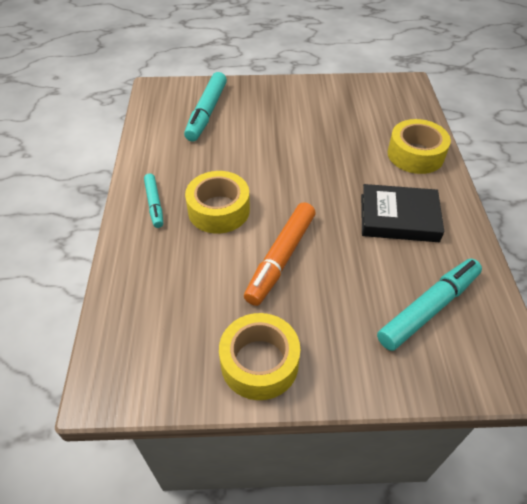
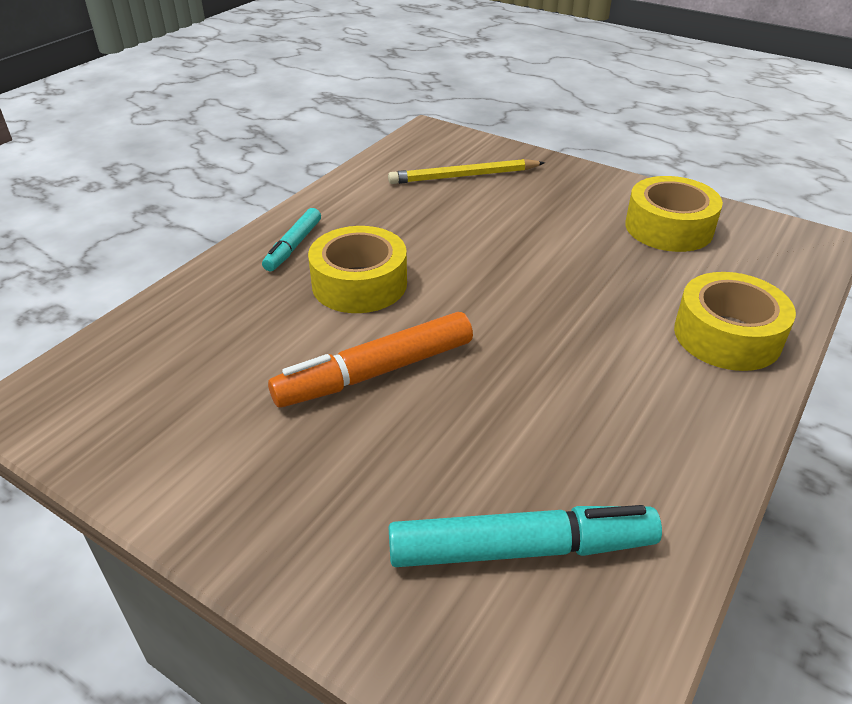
camera: 35 degrees right, 10 degrees down
turquoise marker [184,72,227,141] -> yellow pencil [388,159,545,184]
yellow tape [219,313,300,400] -> yellow tape moved to [625,176,723,252]
black book [361,184,444,242] -> none

